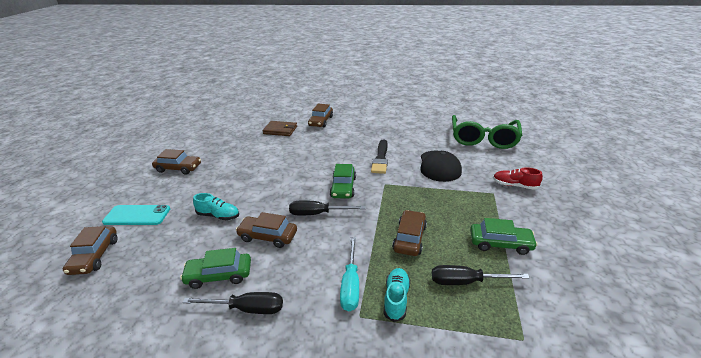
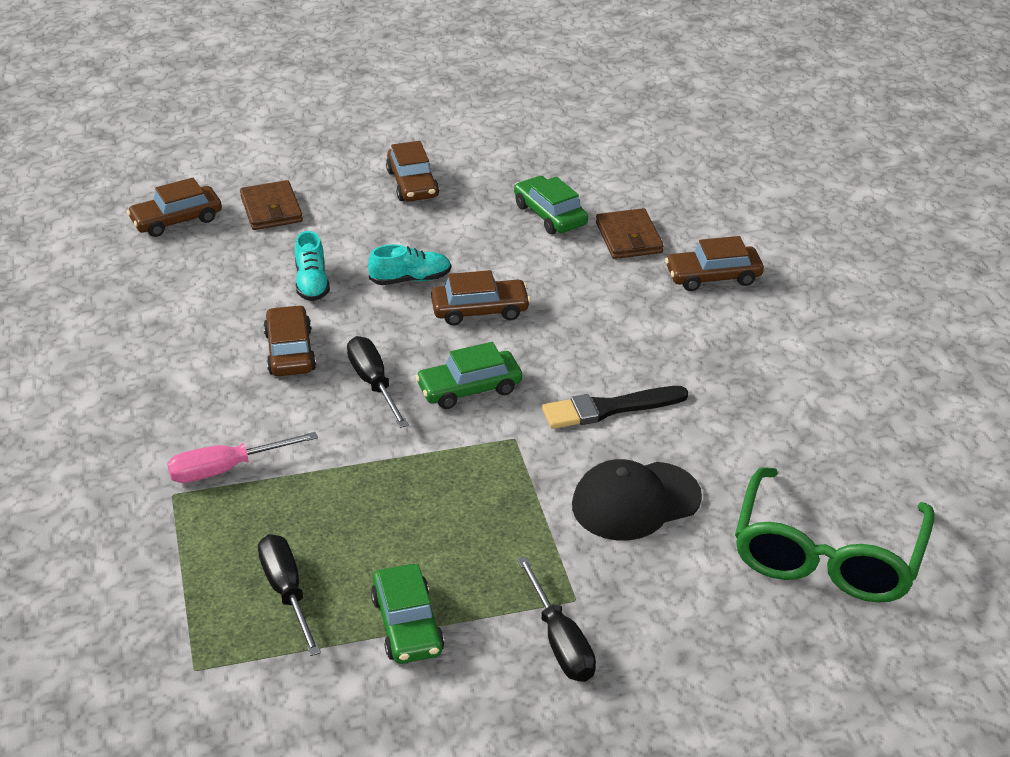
camera: 65 degrees right, 5 degrees up
turquoise phone [102,205,170,225] -> brown wallet [240,180,303,230]
green car [180,248,251,289] -> green car moved to [514,176,588,234]
black screwdriver [183,292,283,314] -> black screwdriver moved to [517,557,596,682]
turquoise screwdriver [340,237,359,311] -> pink screwdriver [167,432,318,483]
turquoise shoe [384,268,410,322] -> turquoise shoe moved to [368,244,451,285]
brown car [392,210,427,256] -> brown car moved to [431,270,531,326]
green glasses [452,115,522,149] -> green glasses turned 60 degrees counterclockwise [735,467,935,603]
red shoe [493,167,543,190] -> none

